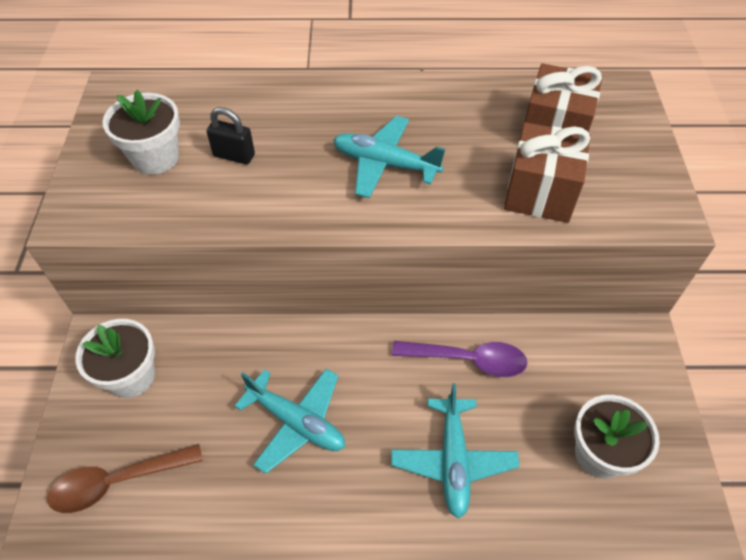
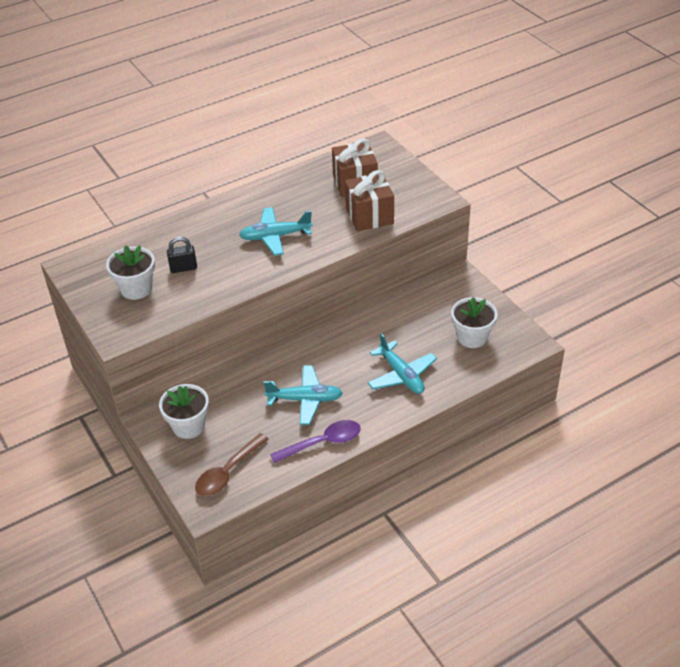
camera: 30 degrees left, 10 degrees down
purple spoon [392,341,527,377] -> purple spoon moved to [270,420,361,463]

